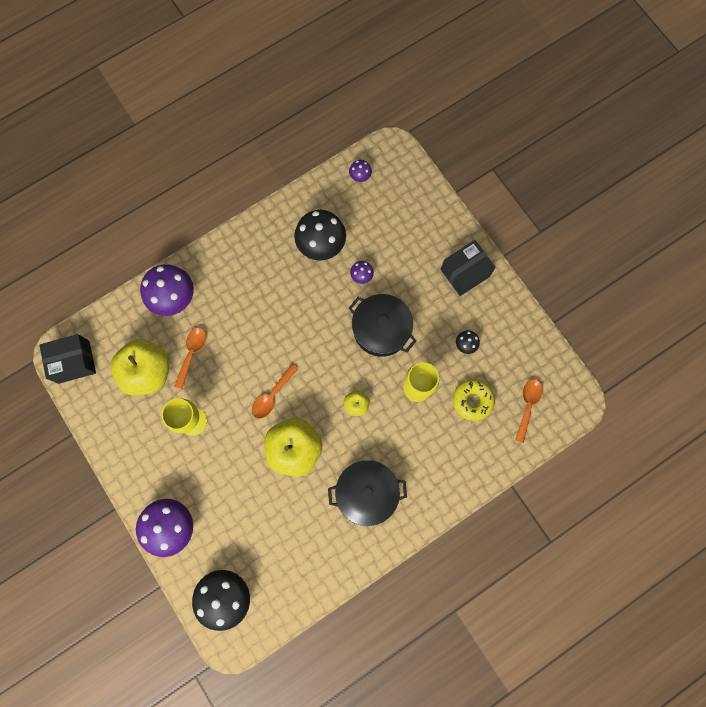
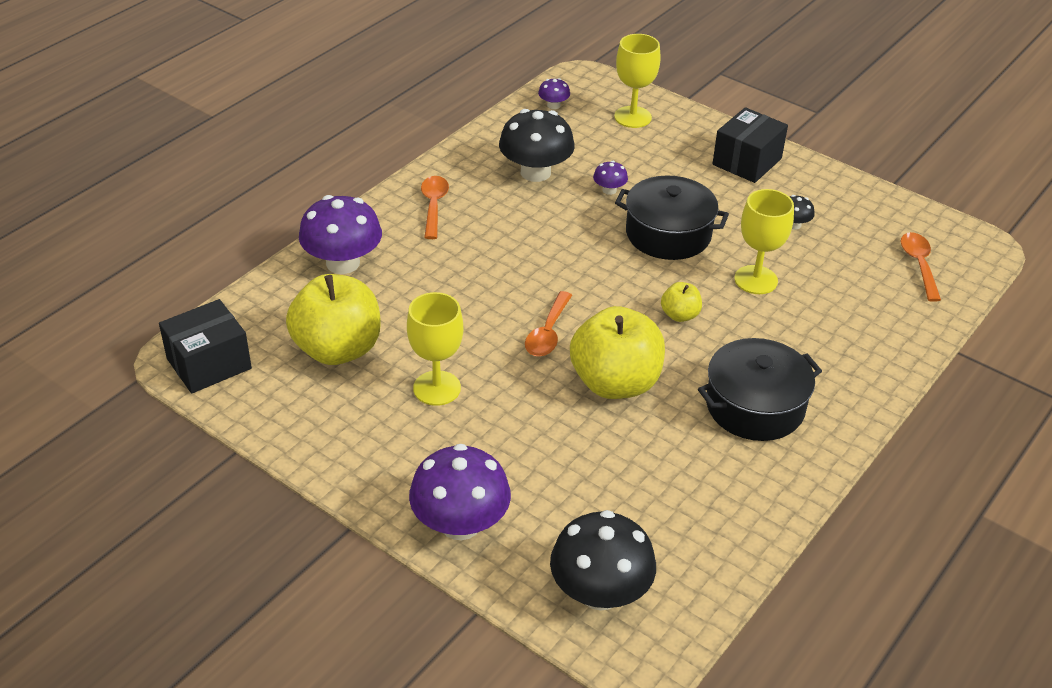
camera: 20 degrees left, 35 degrees down
orange spoon [174,327,206,389] -> orange spoon moved to [421,176,449,239]
yellow donut [453,379,495,421] -> none
none -> yellow goblet [614,34,661,128]

